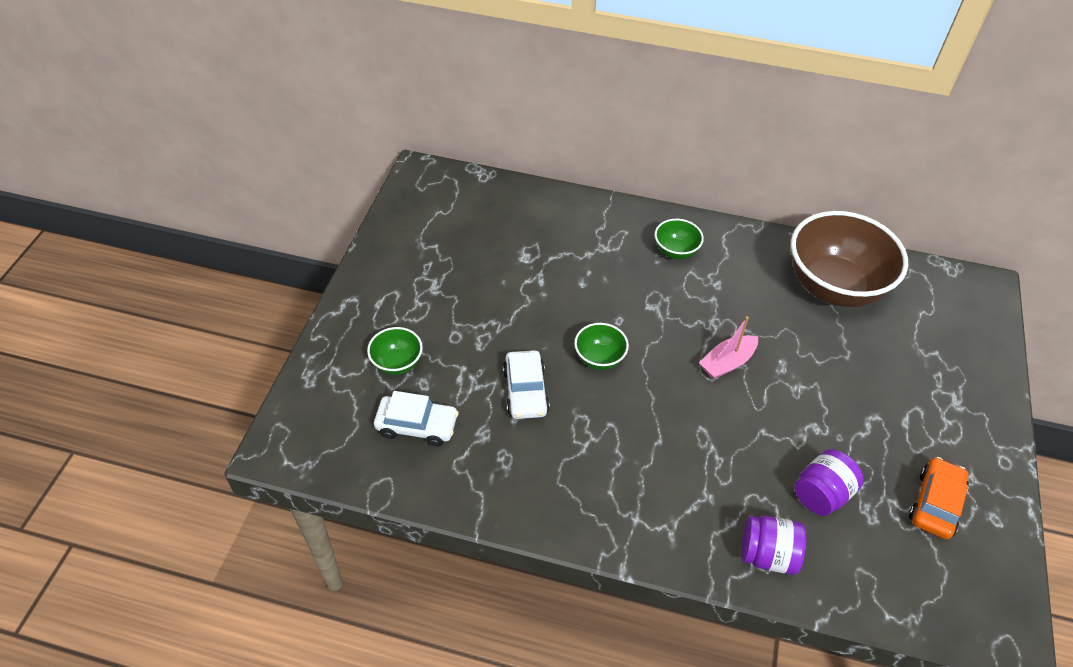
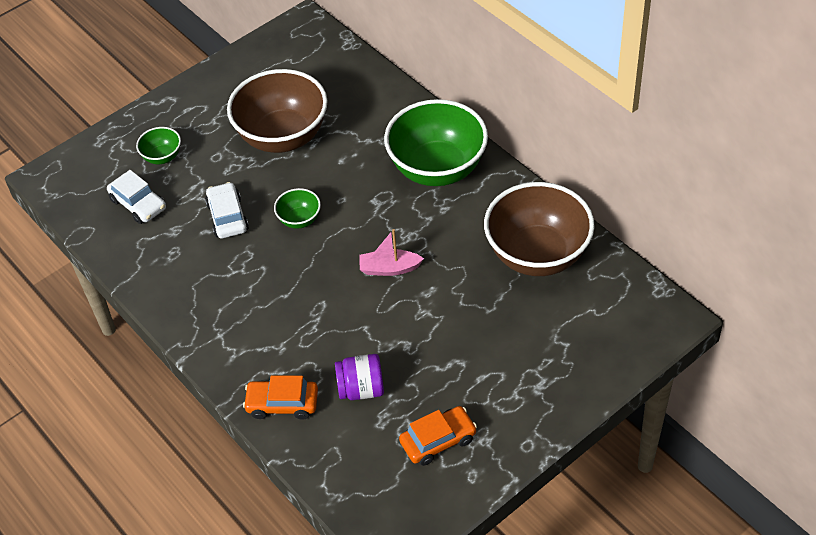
camera: 40 degrees right, 0 degrees up
white car [503,350,550,419] -> white car turned 135 degrees clockwise [205,182,249,239]
green bowl [655,219,704,260] -> green bowl [384,99,488,186], size x2.23
purple jar [741,515,806,575] -> orange car [243,375,318,420]
none -> brown bowl [227,69,328,153]

